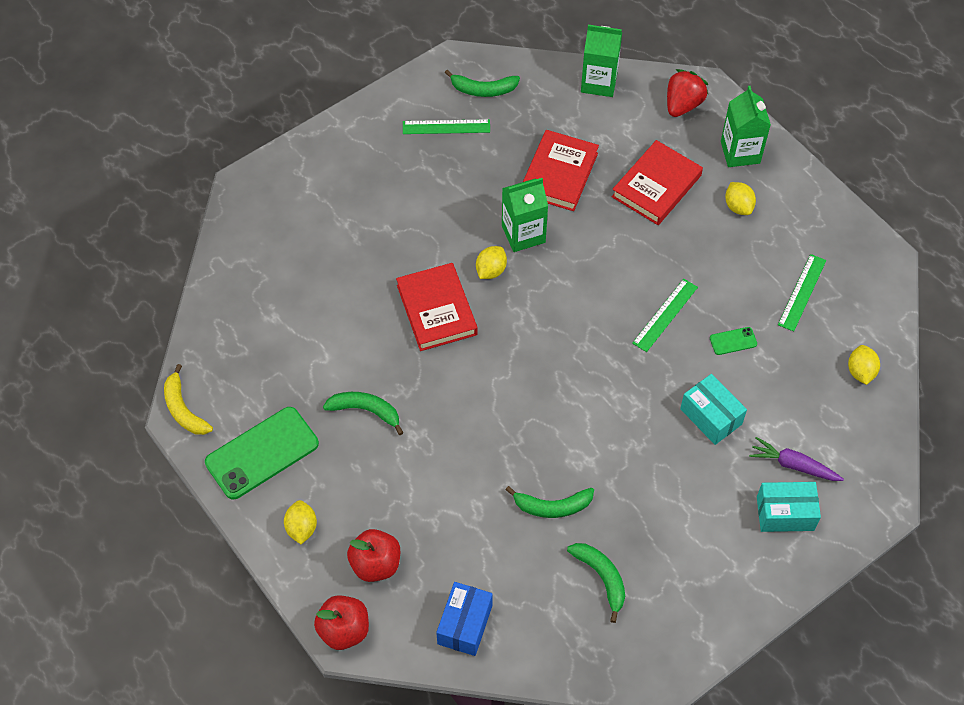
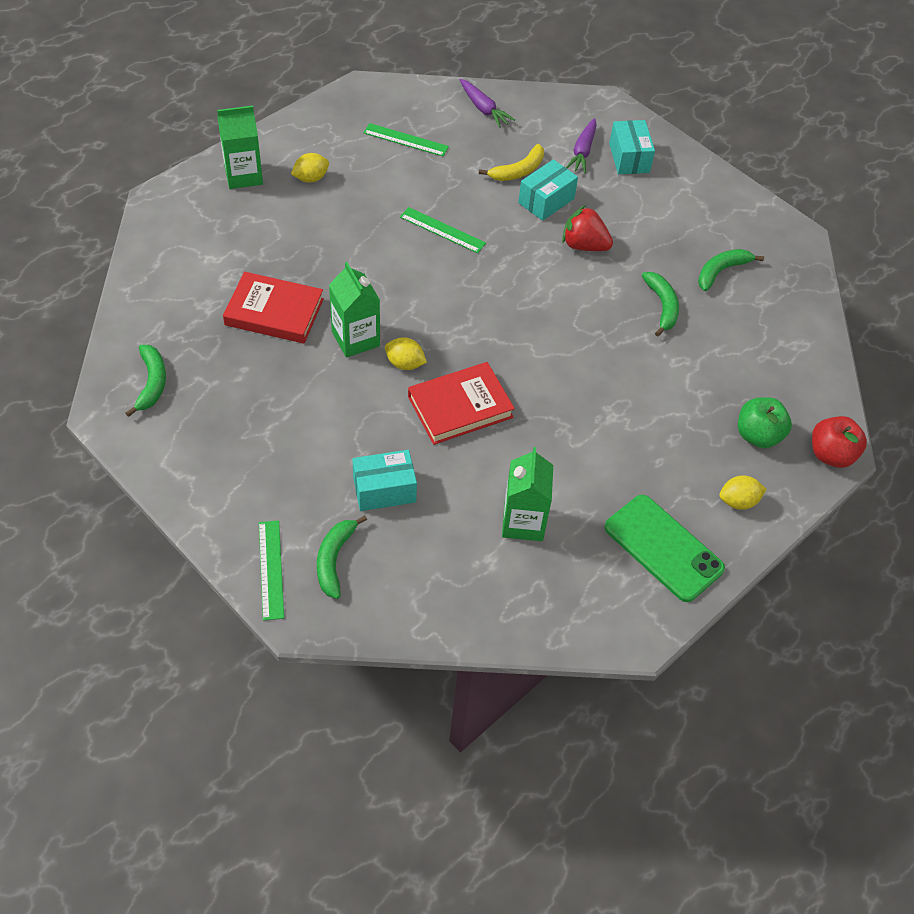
camera: 100 degrees left, 5 degrees down
yellow banana [164,364,213,435] -> yellow banana moved to [479,144,544,181]
green banana [323,392,404,435] -> green banana moved to [317,515,367,599]
red apple [347,529,400,582] -> green apple [738,397,792,448]
green ruler [403,119,490,134] -> green ruler moved to [259,520,284,621]
blue box [436,582,493,656] -> none
green carton [581,25,622,97] -> green carton moved to [502,447,553,541]
red book [612,140,703,225] -> none
red strawberry [667,69,709,117] -> red strawberry moved to [562,205,613,251]
green phone [710,327,757,355] -> none
yellow lemon [848,345,880,385] -> purple carrot [460,79,515,128]
none -> turquoise box [352,450,417,511]

